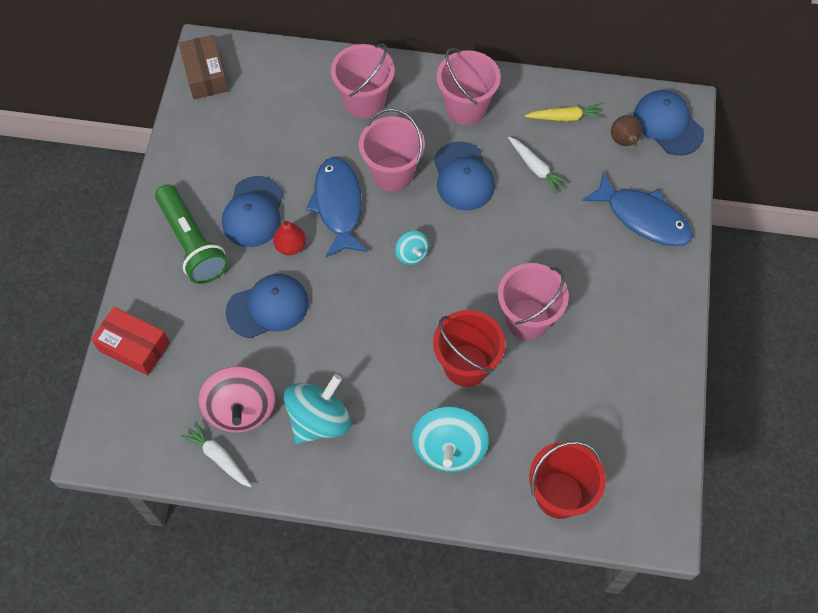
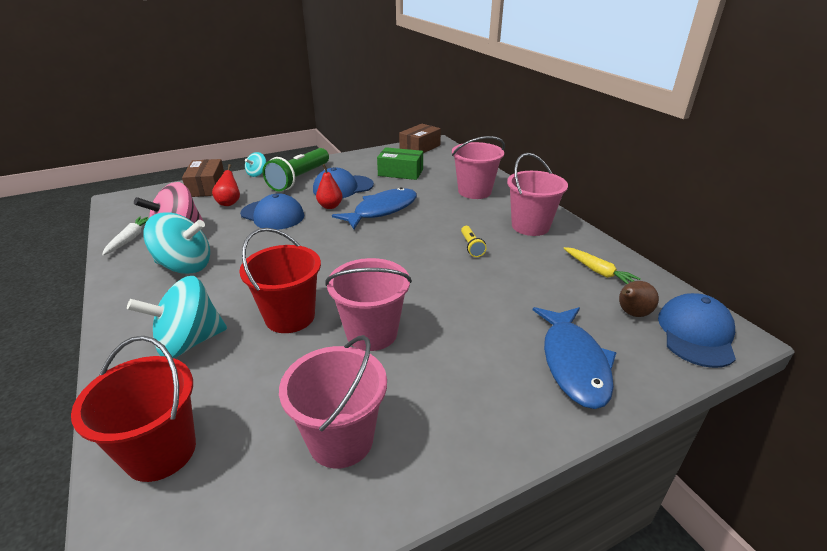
camera: 55 degrees right, 30 degrees down
red box [91,307,170,375] -> brown box [182,159,224,197]
pink bucket [359,108,425,192] -> pink bucket moved to [279,335,387,468]
turquoise spinning top [395,231,429,265] -> turquoise spinning top moved to [245,152,266,177]
blue cap [434,141,495,211] -> yellow flashlight [461,226,487,257]
white carrot [508,137,569,194] -> none
none -> red pear [212,164,240,206]
none -> green box [377,147,423,180]

